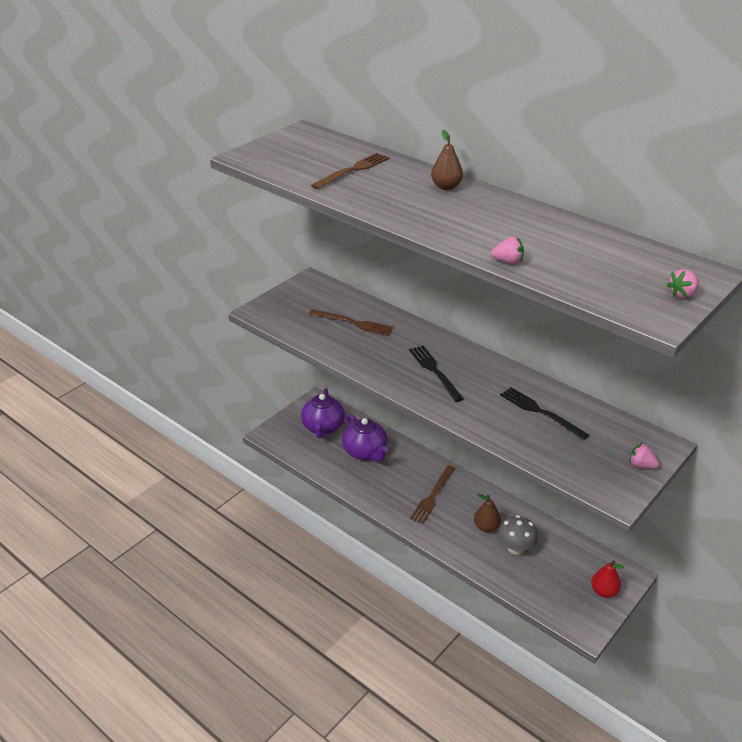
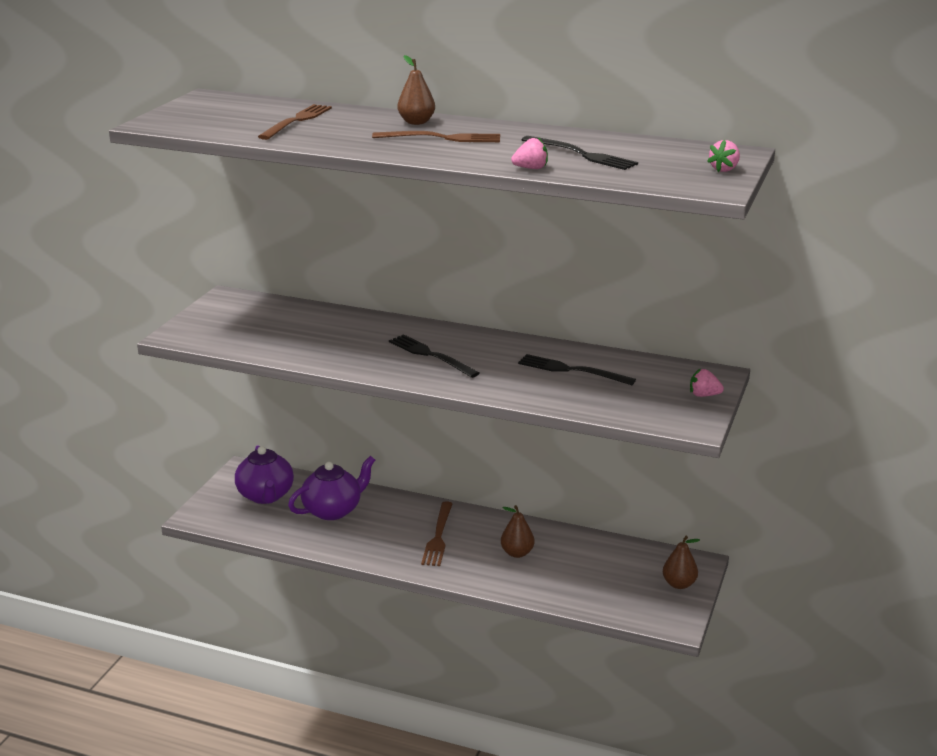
camera: 20 degrees left, 10 degrees down
brown fork [309,309,394,336] -> brown fork moved to [372,131,500,142]
purple teapot [342,414,388,462] -> purple teapot turned 75 degrees counterclockwise [288,456,375,520]
grey mushroom [497,515,538,555] -> none
red pear [591,560,624,598] -> brown pear [663,536,700,589]
none -> black fork [522,136,638,170]

